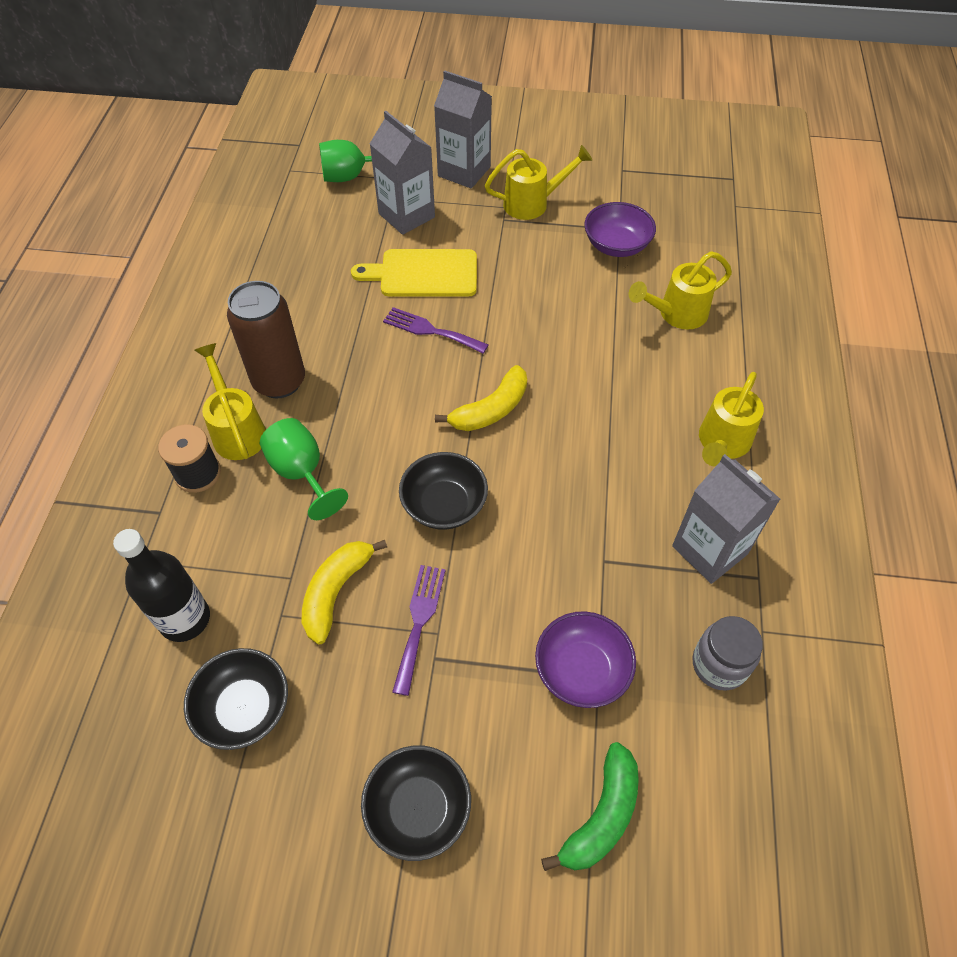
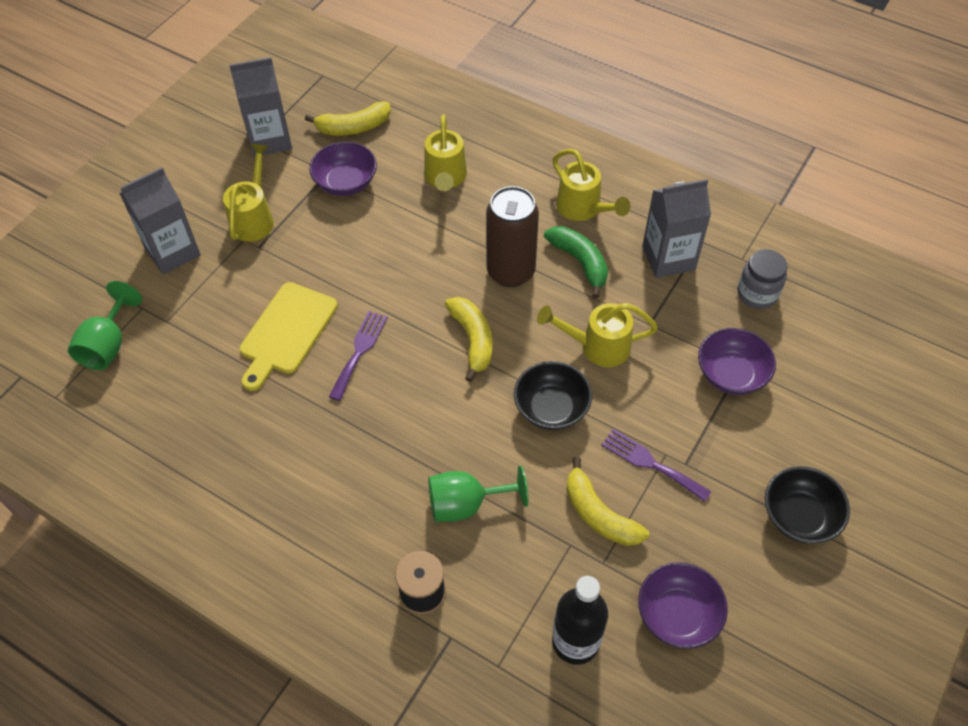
camera: 65 degrees left, 0 degrees up
black bowl [184,648,288,750] -> purple bowl [638,562,728,649]
yellow watering can [194,343,266,460] -> yellow watering can moved to [537,303,658,367]
brown can [227,281,305,399] -> brown can moved to [486,186,539,287]
grey carton [370,111,435,235] -> grey carton moved to [229,57,292,157]
purple fork [383,307,488,354] -> purple fork turned 150 degrees clockwise [329,311,388,401]
green banana [541,742,639,871] -> green banana moved to [544,226,608,298]
none -> yellow banana [305,102,391,136]

